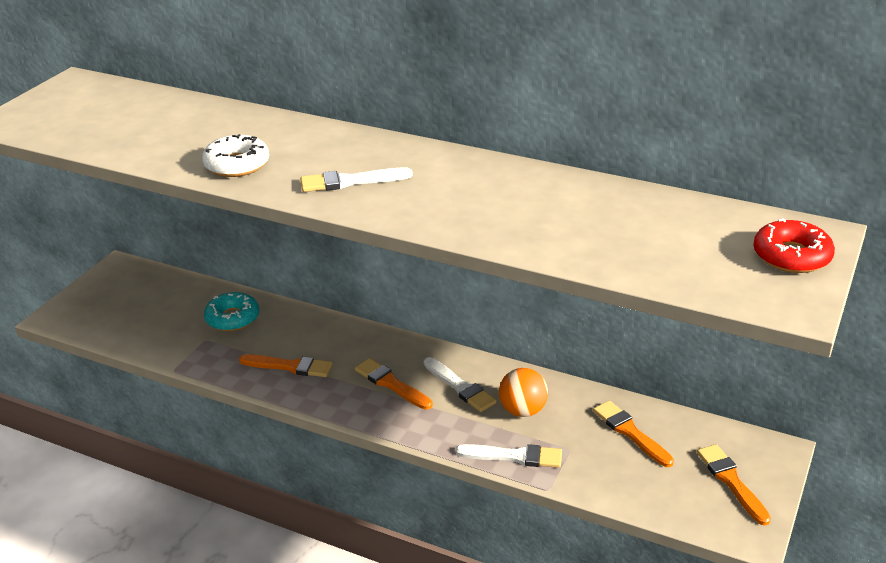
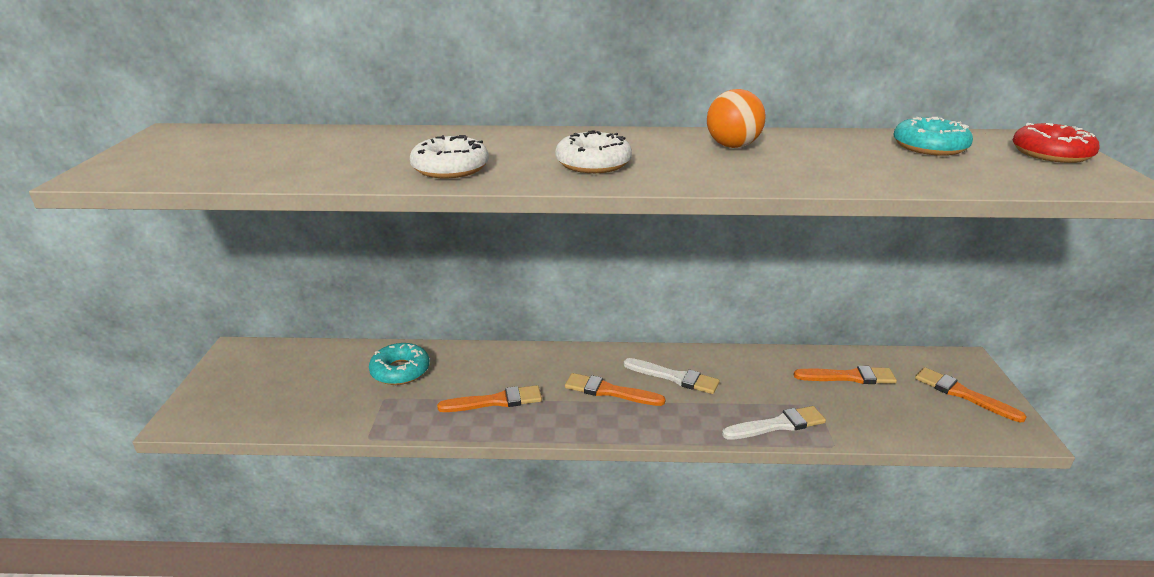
camera: 25 degrees left, 5 degrees down
white brush [300,167,413,192] -> white donut [555,130,632,173]
orange ball [499,368,548,417] -> orange ball moved to [707,89,765,148]
orange brush [593,401,674,467] -> orange brush turned 150 degrees clockwise [794,366,897,384]
none -> turquoise donut [893,117,973,156]

